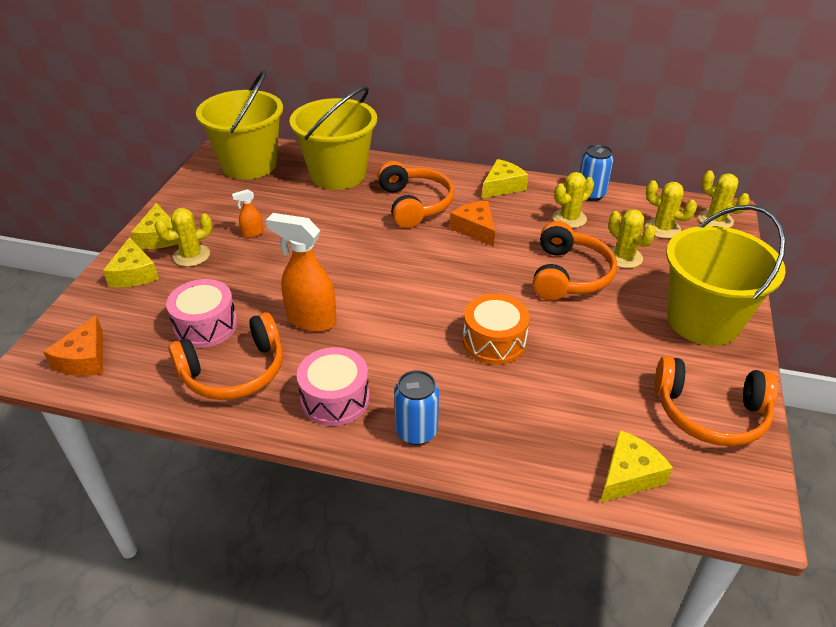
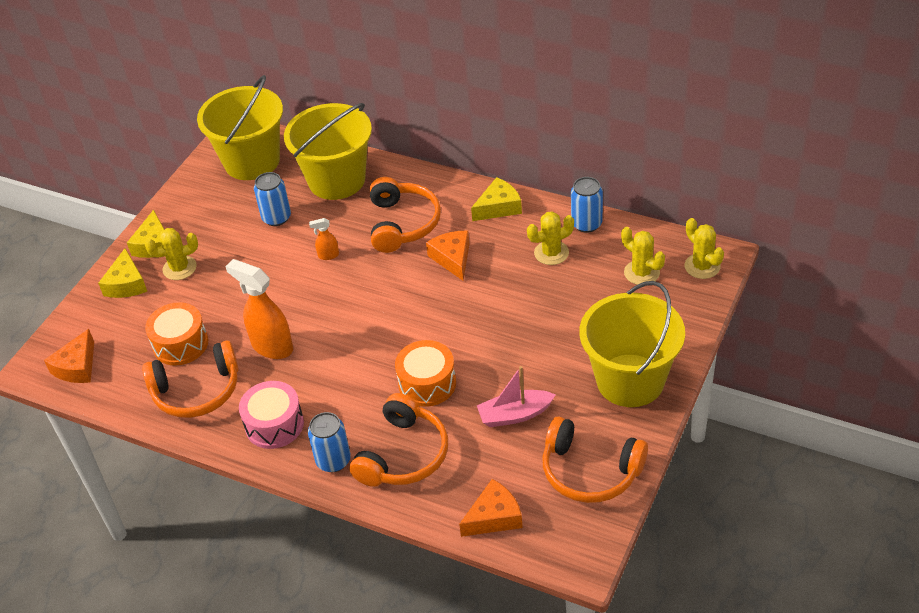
camera: 15 degrees right, 5 degrees up
pink drum [166,279,237,348] -> orange drum [145,302,208,366]
orange spray bottle [232,189,264,238] -> orange spray bottle moved to [309,218,339,260]
orange headphones [533,221,617,301] -> orange headphones moved to [349,393,448,487]
yellow cheese [600,430,673,503] -> orange cheese [459,479,523,537]
yellow cactus [608,209,656,268] -> none
none -> blue can [254,172,291,226]
none -> pink boat [477,366,556,427]

